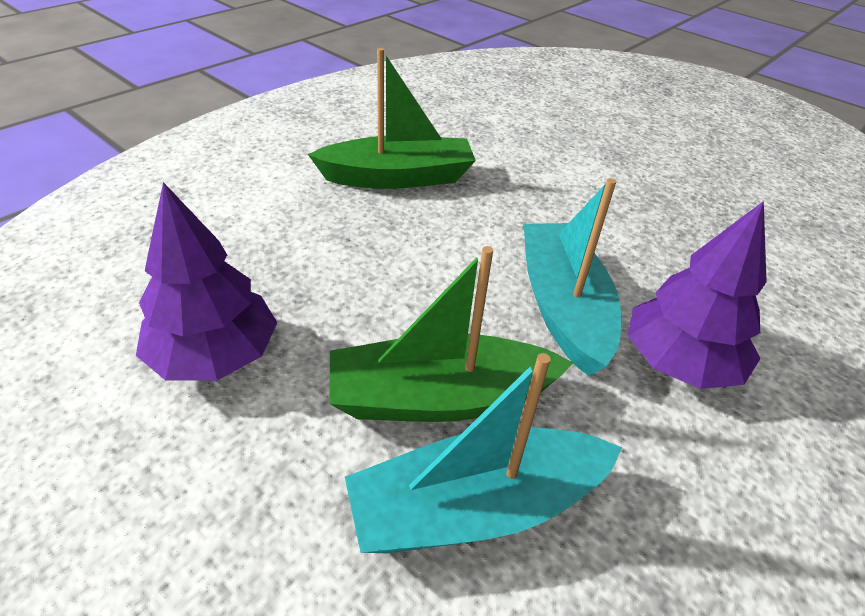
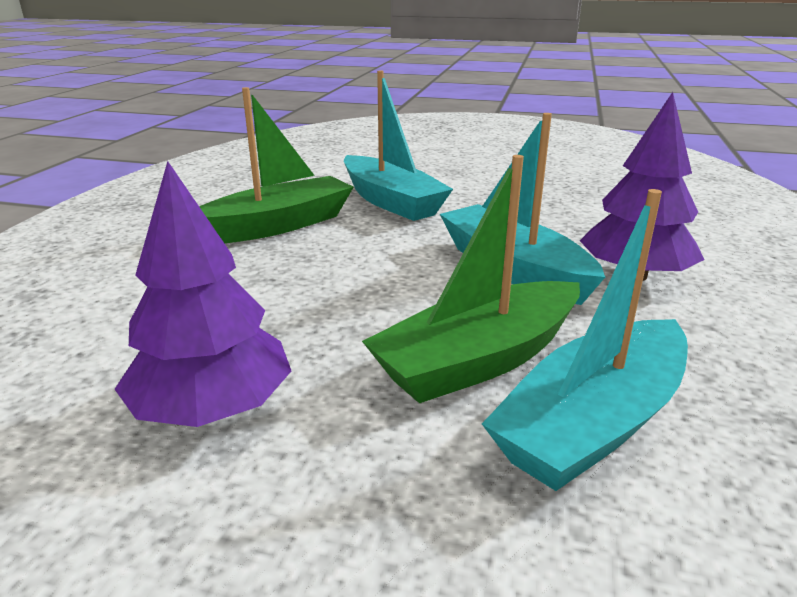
camera: 25 degrees left, 15 degrees down
none -> turquoise boat [344,70,453,221]

